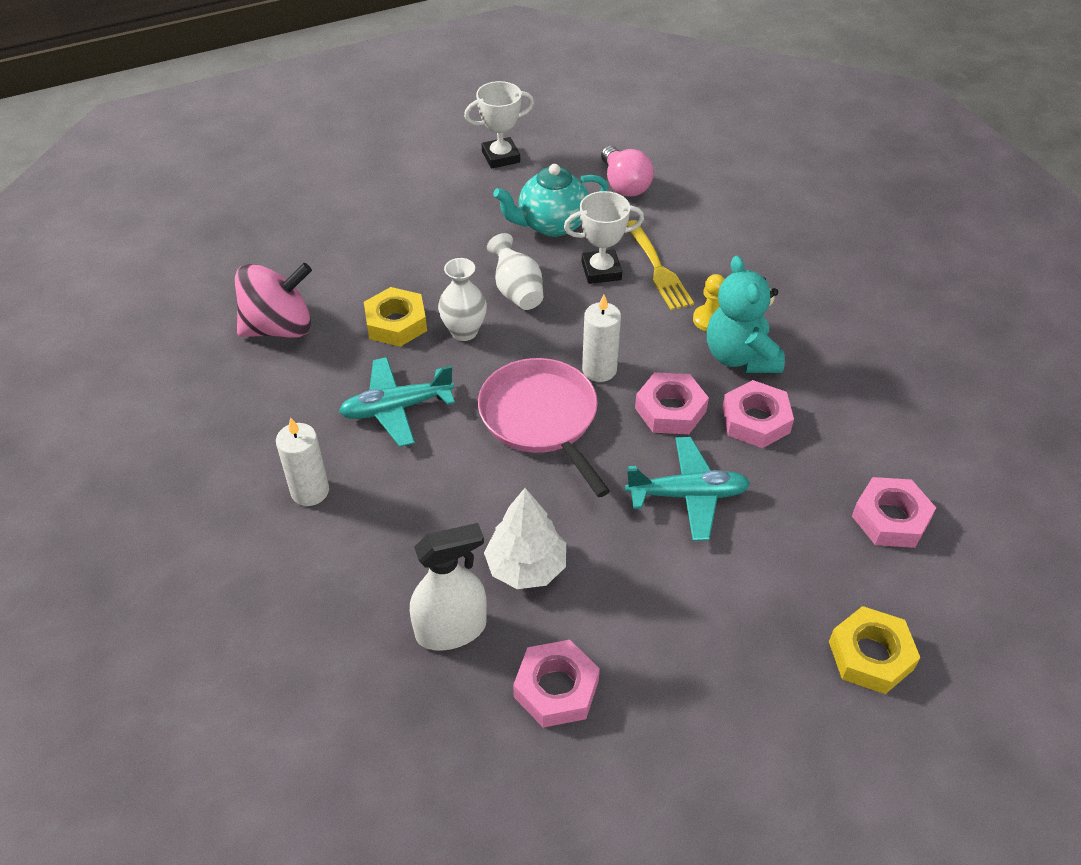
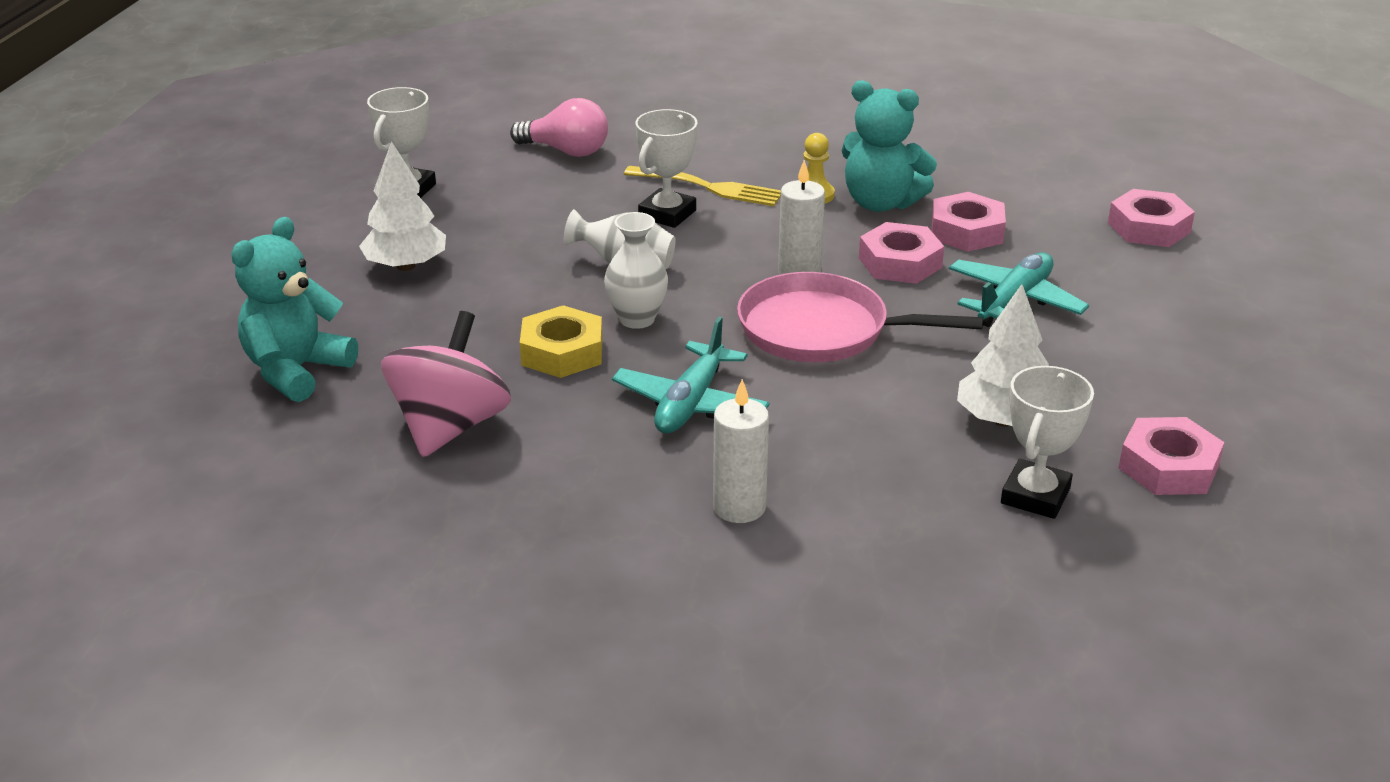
camera: 50 degrees left, 15 degrees down
white spray bottle [410,523,487,651] -> white trophy [1001,366,1094,519]
turquoise teapot [493,164,608,237] -> none
yellow nut [829,606,920,694] -> none
none -> turquoise teddy bear [231,217,358,402]
none -> white tree [359,141,446,271]

